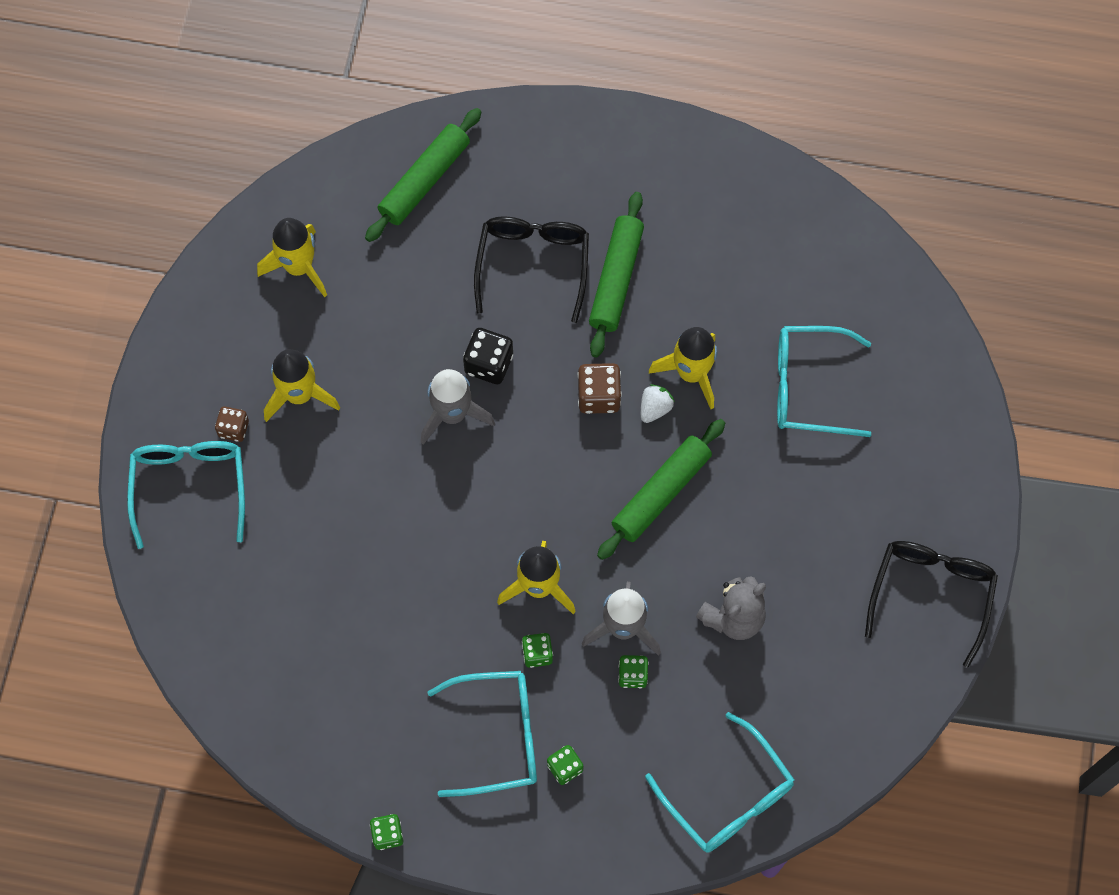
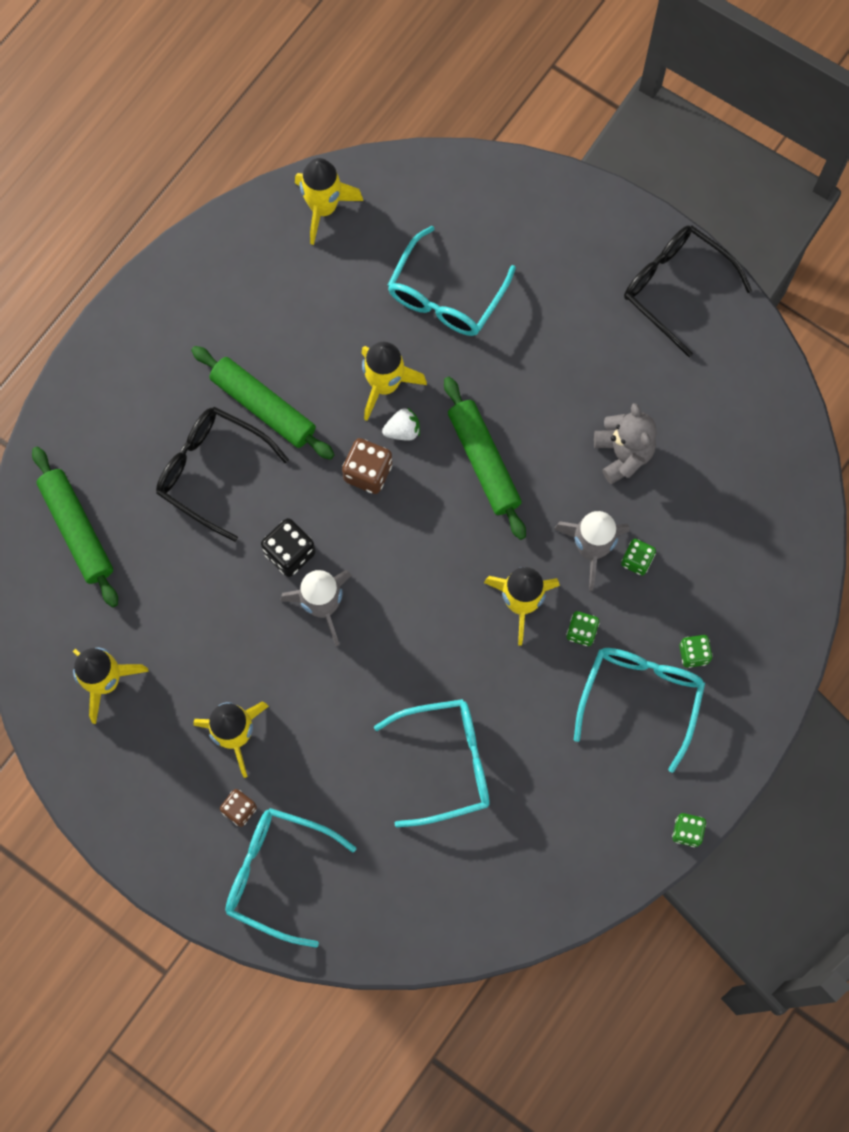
camera: 65 degrees left, 5 degrees up
white strawberry [641,384,675,423] -> white strawberry turned 105 degrees clockwise [382,407,420,441]
turquoise glasses [645,712,794,853] -> turquoise glasses moved to [374,699,490,827]
none -> yellow rocket [295,158,363,245]

